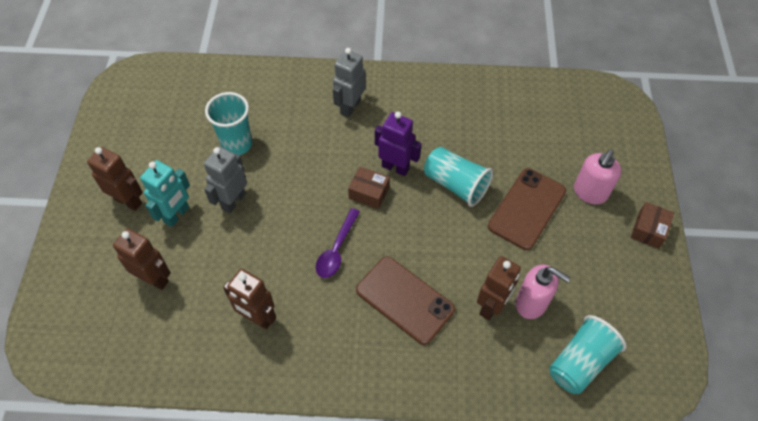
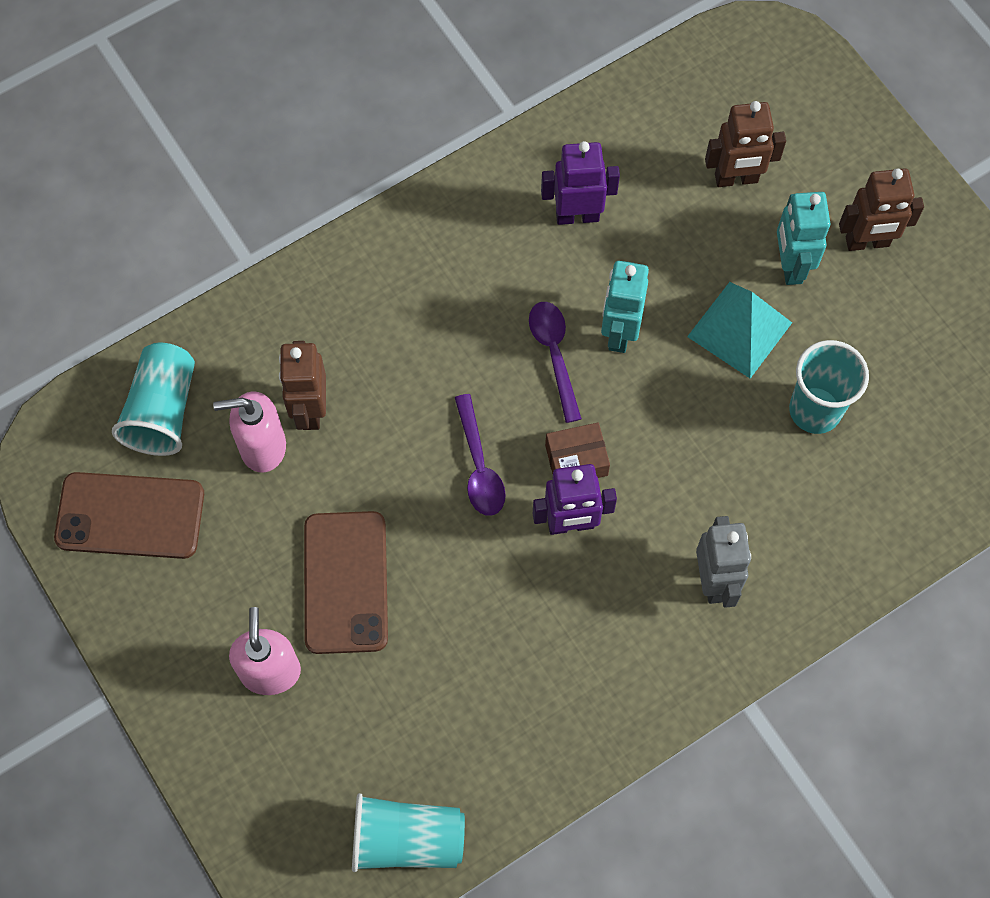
camera: 145 degrees right, 10 degrees up
grey robot [204,146,247,213] -> turquoise pyramid [687,282,792,379]
brown robot [223,269,276,329] -> purple robot [541,141,620,225]
brown phone [356,256,455,345] -> brown phone moved to [54,472,204,559]
turquoise cup [424,147,493,207] -> turquoise cup moved to [352,793,465,872]
brown box [631,202,674,249] -> none
none -> purple spoon [455,394,506,516]
none -> turquoise robot [601,261,649,353]

